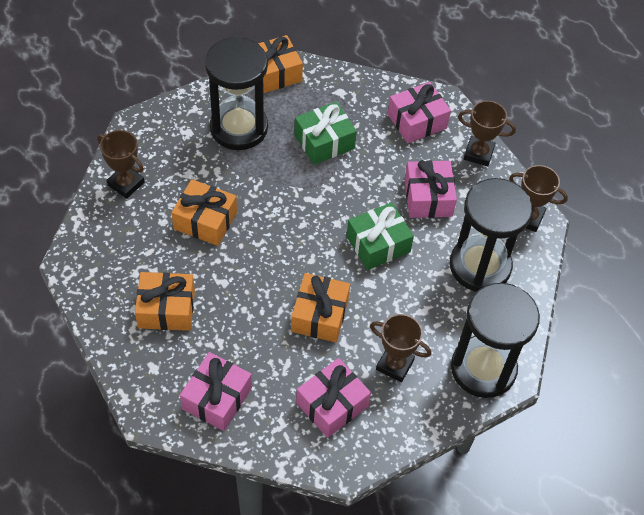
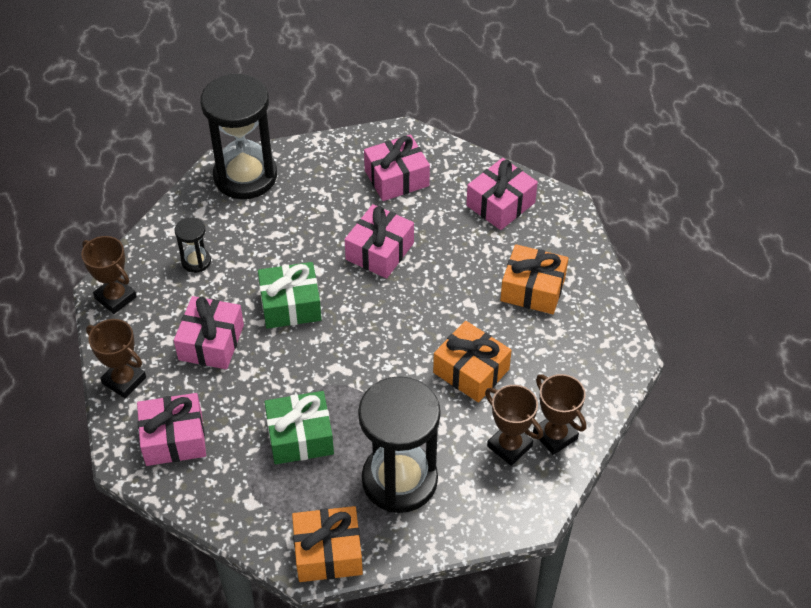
camera: 160 degrees left, 5 degrees down
orange gift [291,273,350,342] -> pink gift [345,204,414,278]
brown trophy [370,314,431,382] -> brown trophy moved to [485,385,543,466]
black hourglass [450,178,533,292] -> black hourglass [175,217,211,273], size x0.44

